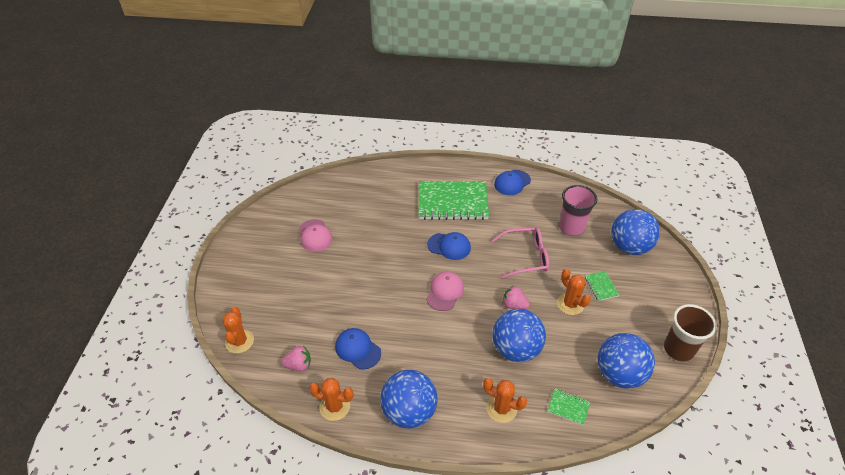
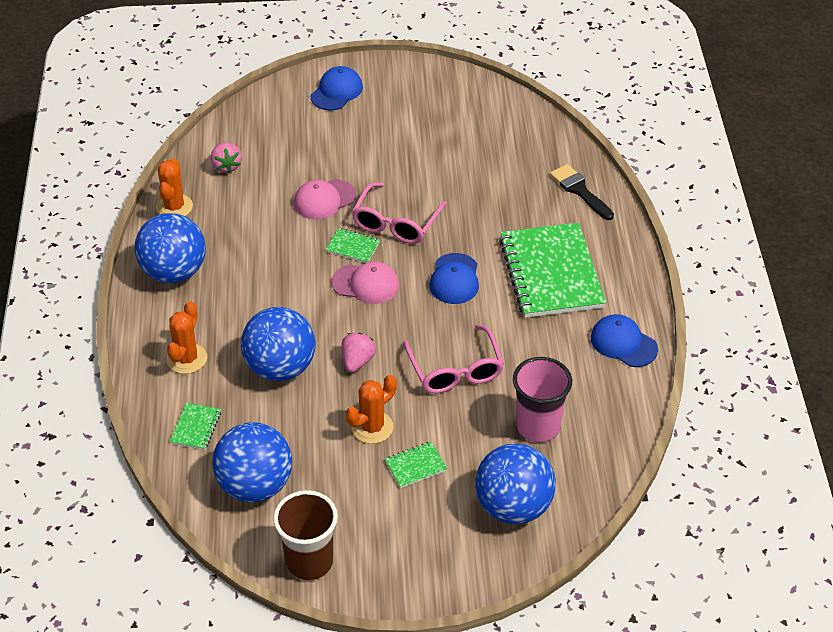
camera: 80 degrees right, 0 degrees up
orange cactus [222,307,254,353] -> none
pink cap [299,219,333,252] -> pink cap moved to [294,179,356,220]
blue cap [335,328,381,370] -> blue cap moved to [310,66,363,111]
none -> green notebook [325,228,380,263]
none -> pink glasses [352,182,447,244]
none -> black brush [550,164,614,220]

